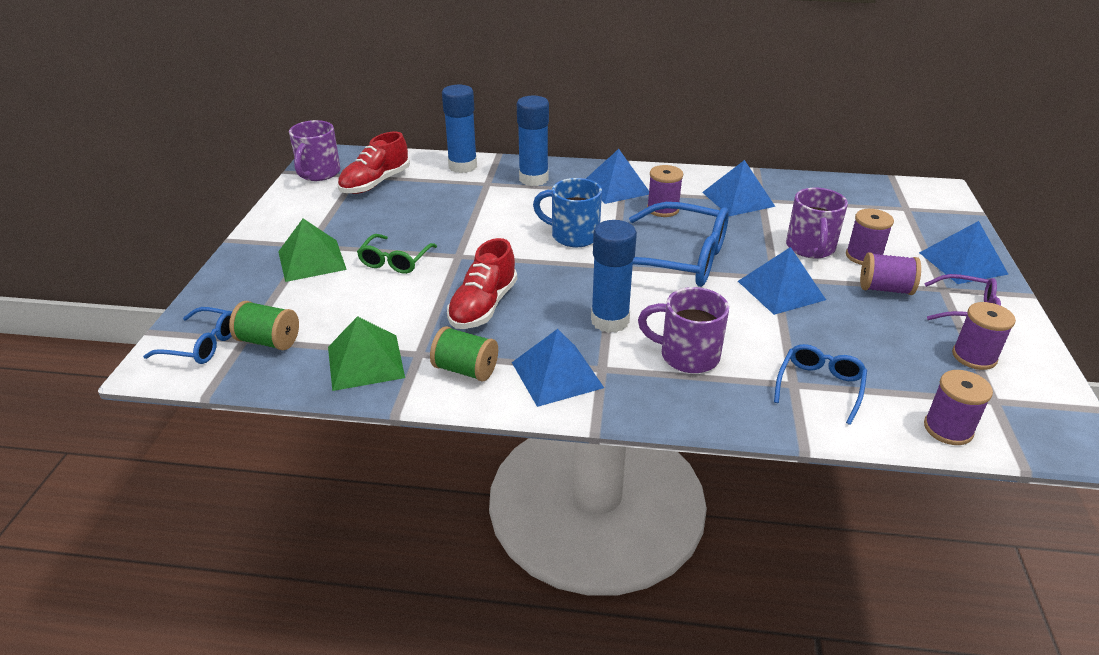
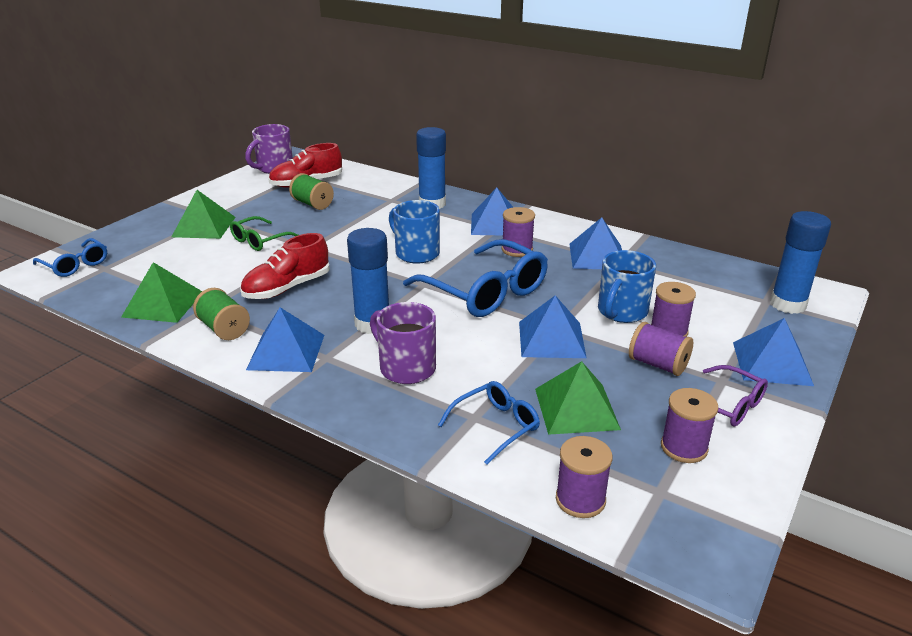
camera: 25 degrees right, 5 degrees down
green spool [229,301,299,351] -> green spool moved to [289,173,334,210]
blue glue stick [442,85,477,173] -> blue glue stick moved to [770,211,831,314]
purple mug [786,188,848,258] -> blue mug [598,250,656,323]
none -> green pyramid [535,361,621,435]

